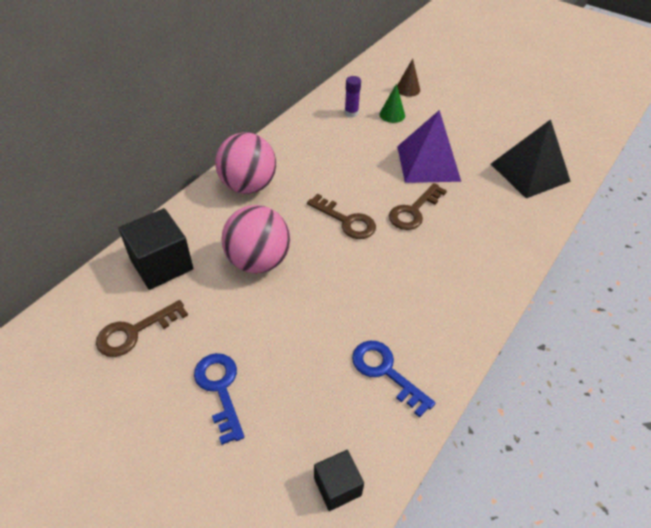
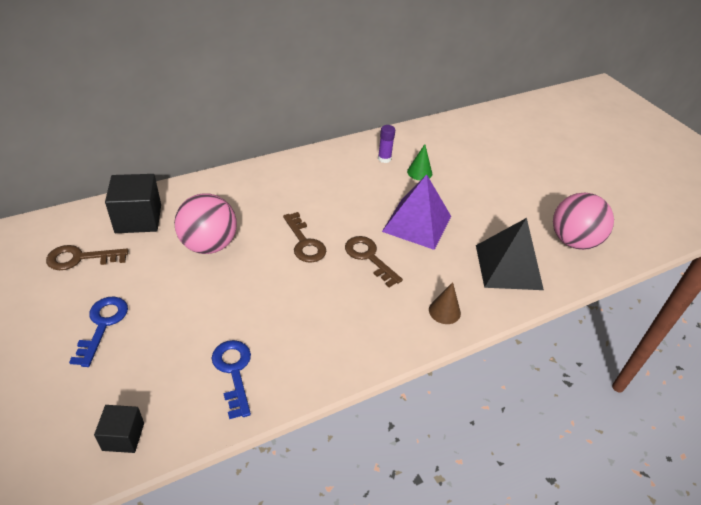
camera: 25 degrees right, 5 degrees down
pink ball [215,133,276,194] -> pink ball moved to [553,193,614,250]
brown key [389,183,447,230] -> brown key turned 75 degrees clockwise [345,236,403,287]
brown cone [397,59,420,97] -> brown cone moved to [429,282,461,324]

